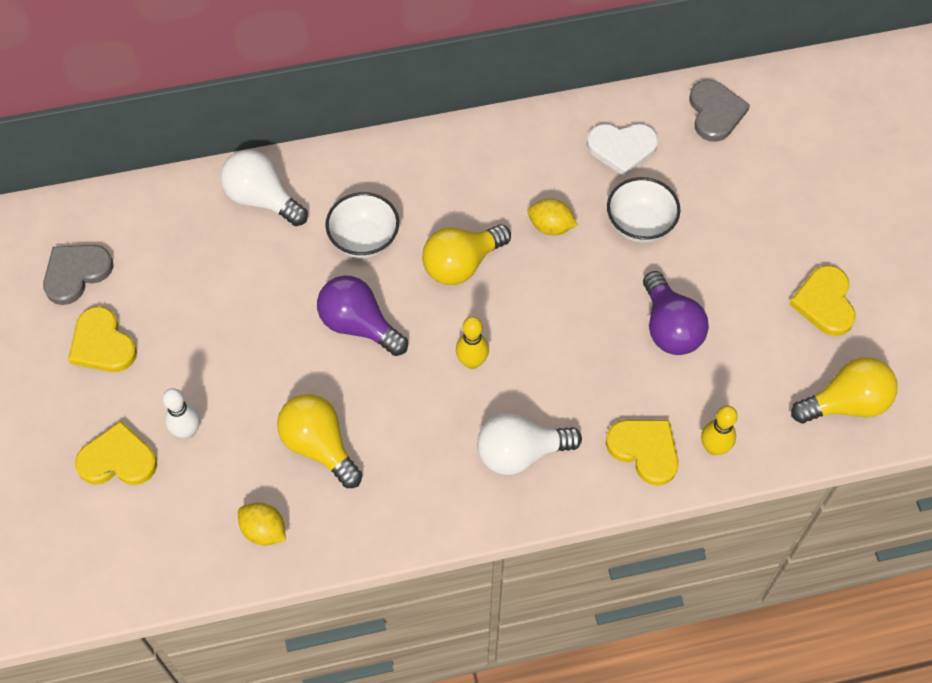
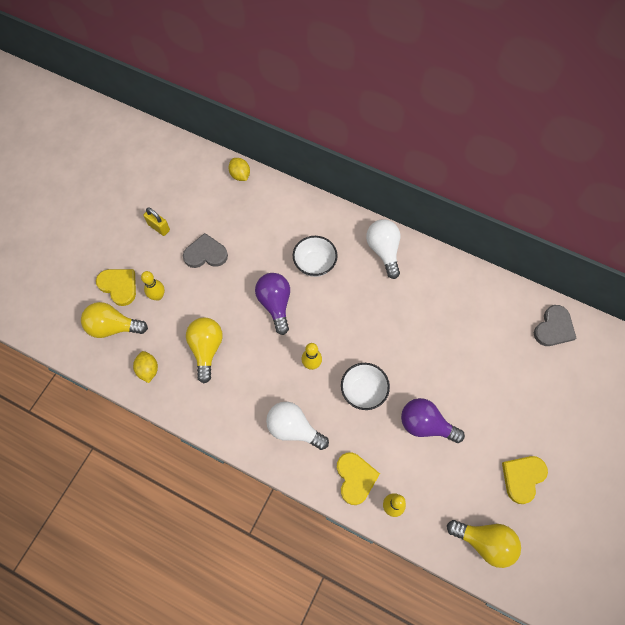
camera: 40 degrees right, 5 degrees up
grey heart [43,245,114,305] -> grey heart moved to [183,233,228,268]
yellow heart [68,306,137,372] -> yellow padlock [143,207,170,236]
white bowling pin [163,388,200,439] -> yellow bowling pin [141,271,165,301]
white light bulb [221,150,308,226] -> white light bulb moved to [366,219,401,279]
yellow light bulb [422,224,511,285] -> yellow light bulb moved to [81,302,148,338]
yellow lemon [527,199,578,235] -> yellow lemon moved to [228,158,250,181]
white heart [587,124,658,177] -> none
white bowl [607,177,680,243] -> white bowl moved to [341,363,390,410]
purple light bulb [643,271,709,355] -> purple light bulb turned 90 degrees clockwise [401,398,465,443]

